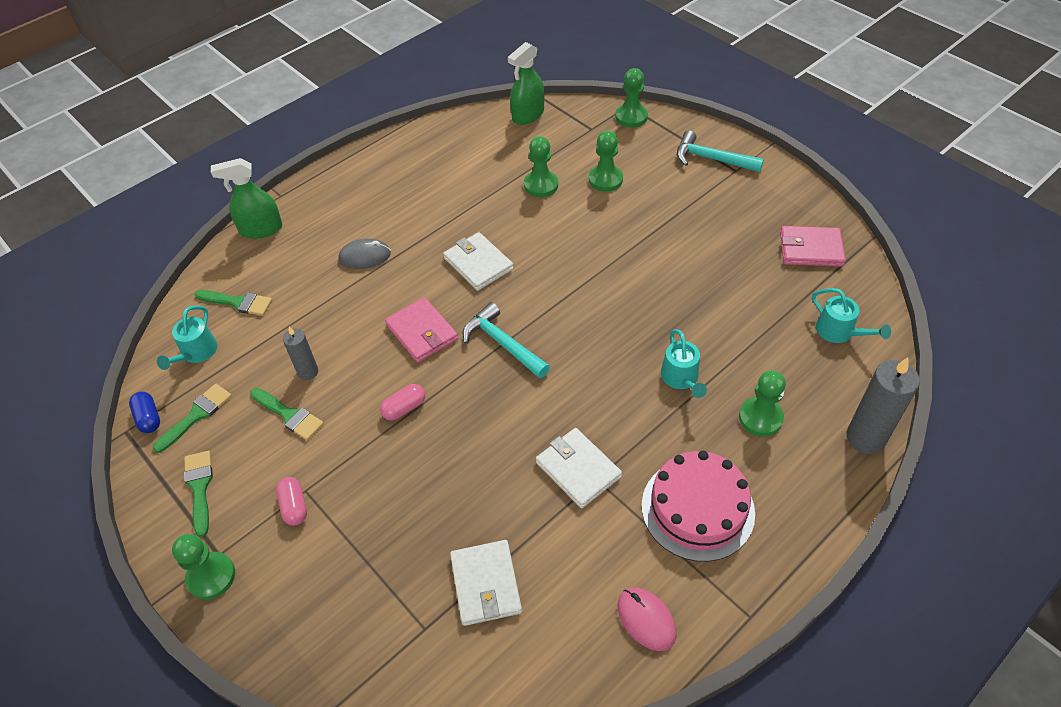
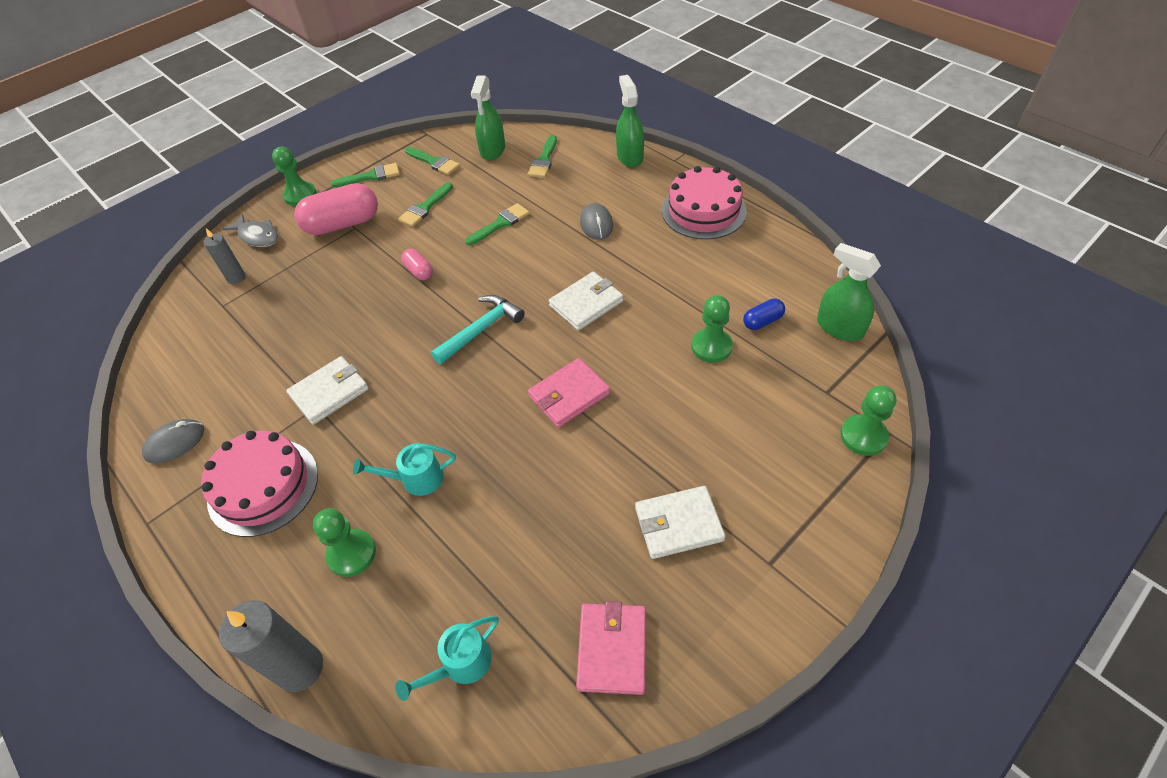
camera: 90 degrees right, 0 degrees up
blue capsule [129,392,160,433] -> blue capsule moved to [743,298,785,330]
turquoise watering can [157,305,218,370] -> green spray bottle [471,75,505,160]
pink capsule [276,477,307,526] -> pink capsule [294,183,378,235], size x2.06
grey candle [283,326,318,380] -> grey candle moved to [203,228,246,284]
pink wallet [385,297,458,362] -> pink wallet moved to [528,358,610,428]
white wallet [450,540,522,626] -> white wallet moved to [635,486,726,559]
green pawn [589,131,623,192] -> none
pink mouse [618,587,676,651] -> grey mouse [142,419,205,463]
turquoise hammer [677,130,764,172] -> none
none -> grey fish [222,214,278,247]
none -> green brush [465,203,529,246]
none -> pink cake [662,166,747,239]

